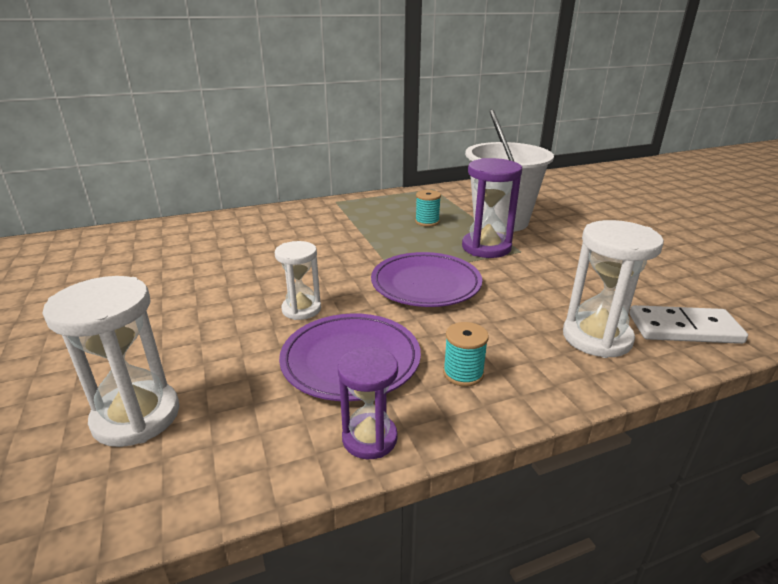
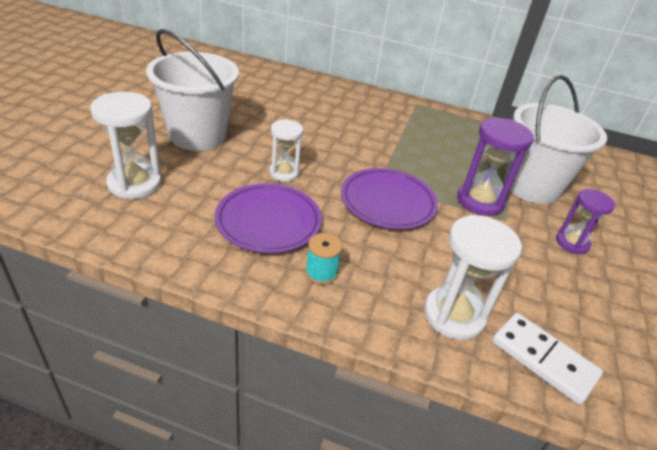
camera: 35 degrees right, 10 degrees up
purple hourglass [338,347,398,459] -> purple hourglass moved to [556,189,615,254]
turquoise spool [415,190,441,227] -> none
none -> white bucket [146,29,239,151]

